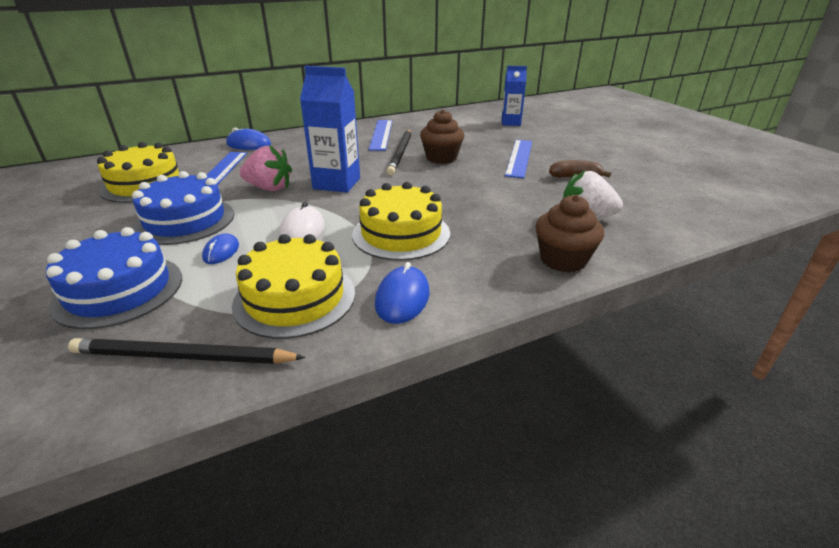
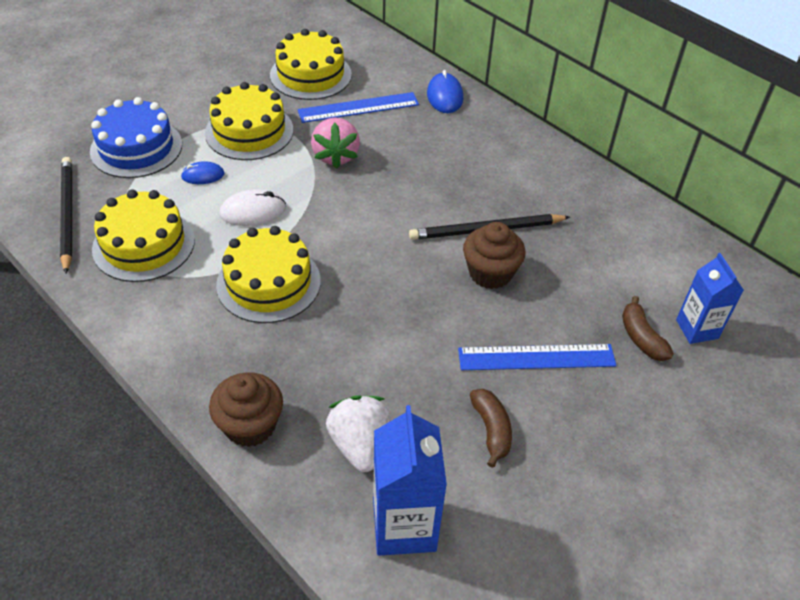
camera: 70 degrees right, 15 degrees up
blue cake [132,171,234,245] -> yellow cake [205,82,293,160]
blue carton [300,66,360,193] -> blue carton moved to [373,405,447,556]
blue ruler [369,120,392,151] -> none
blue mouse [375,262,430,324] -> none
none -> brown banana [622,296,674,361]

